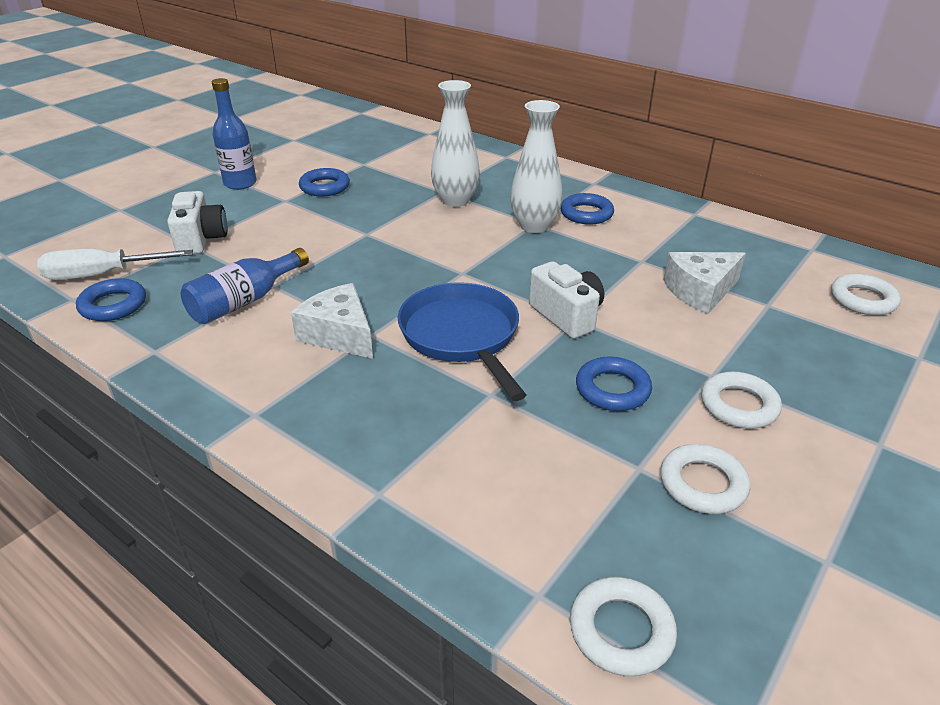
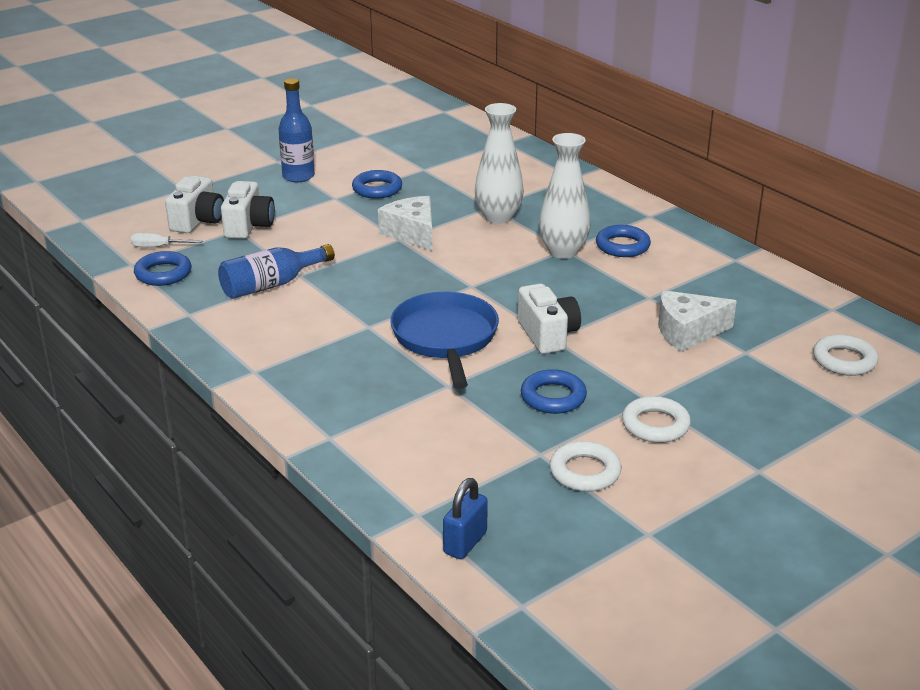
camera: 15 degrees right, 5 degrees down
white screwdriver [37,249,193,280] -> white screwdriver [131,233,203,247], size x0.56
white cheese [291,283,373,359] -> white cheese moved to [378,196,432,251]
white ring [570,577,677,676] -> blue padlock [443,478,488,559]
none -> white camera [165,176,224,233]

